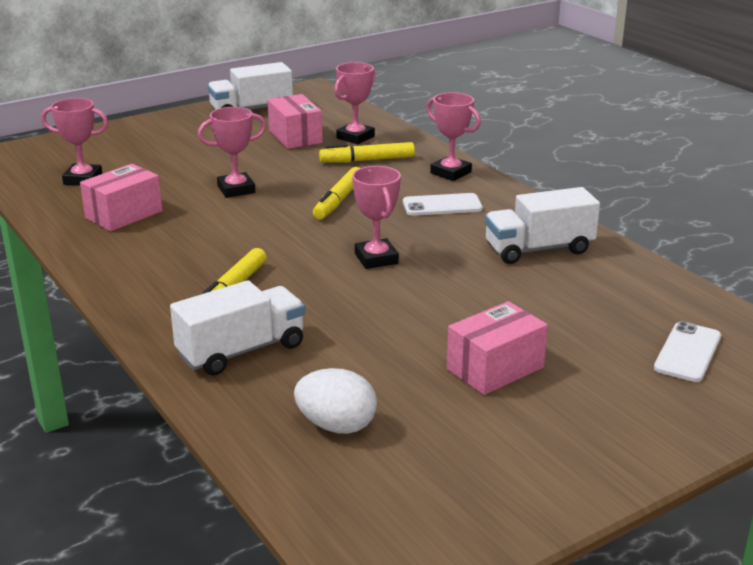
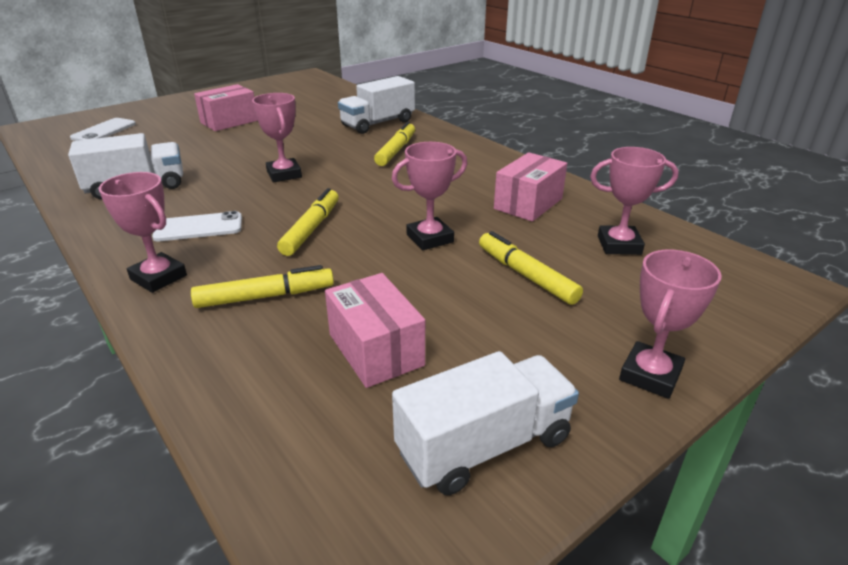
camera: 175 degrees right, 5 degrees up
white egg [294,368,377,434] -> none
pink trophy [334,62,375,144] -> pink trophy moved to [619,250,722,399]
none -> yellow marker [479,231,583,305]

